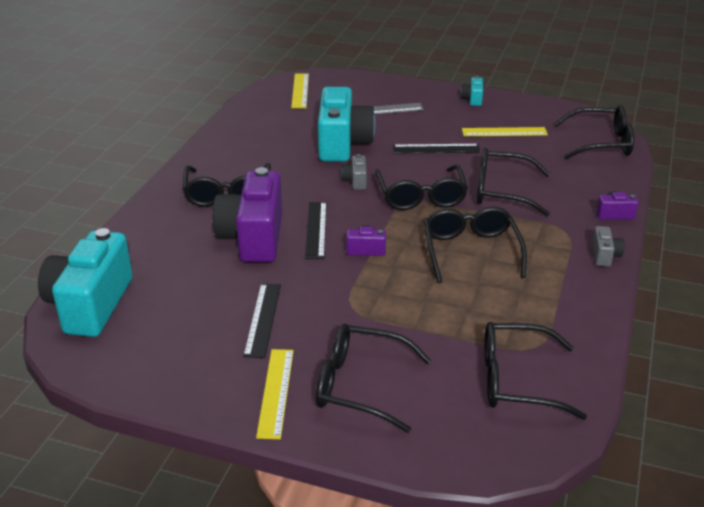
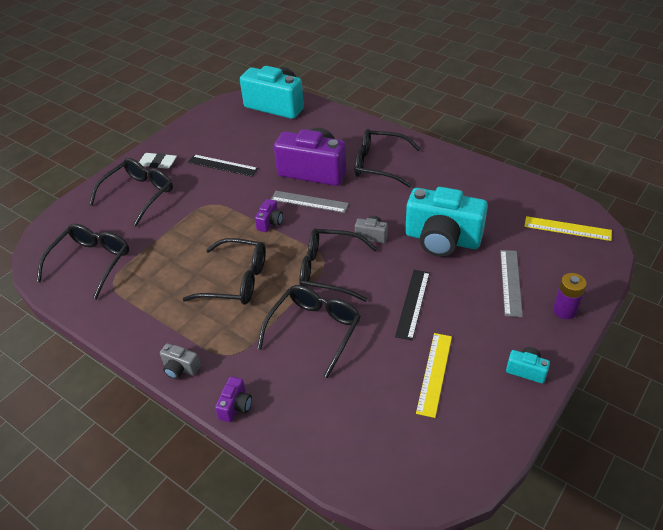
camera: 110 degrees right, 10 degrees up
yellow ruler [256,349,294,439] -> white eraser [139,153,177,169]
black ruler [305,202,327,259] -> grey ruler [271,191,349,213]
black glasses [554,105,634,159] -> none
none -> purple battery [553,273,587,319]

